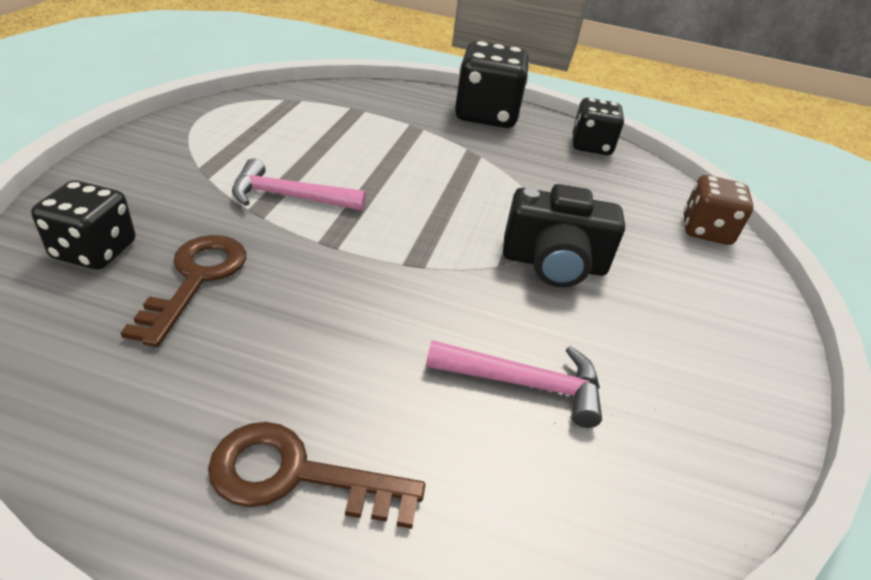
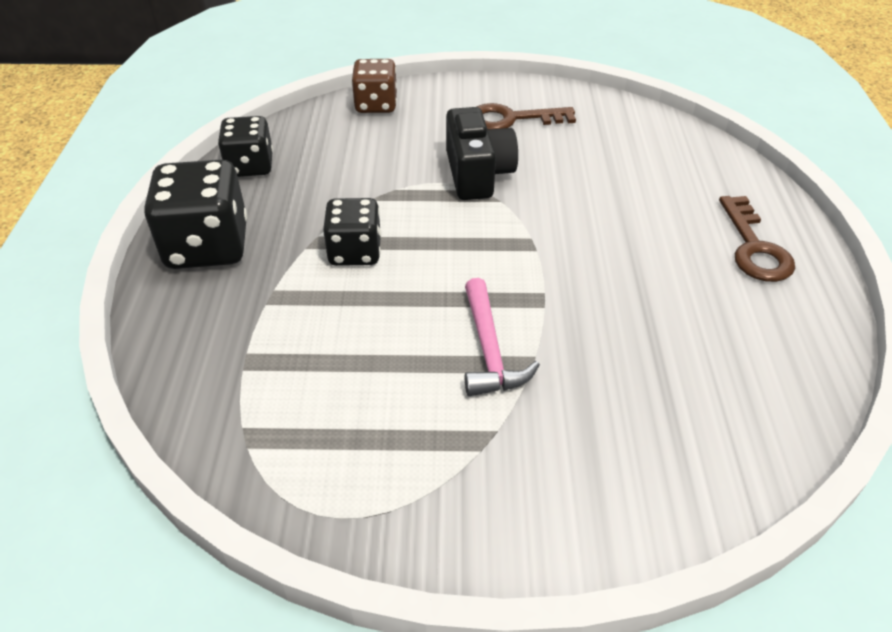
camera: 100 degrees left, 5 degrees up
black dice [31,180,135,269] -> black dice moved to [323,198,381,266]
brown key [120,235,246,347] -> brown key moved to [477,103,576,130]
pink hammer [426,340,602,428] -> none

